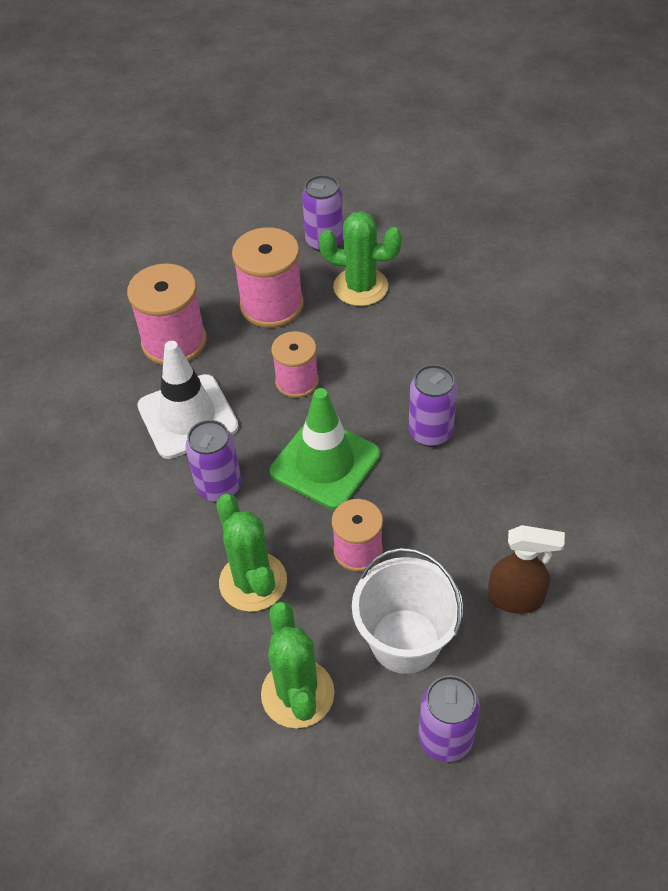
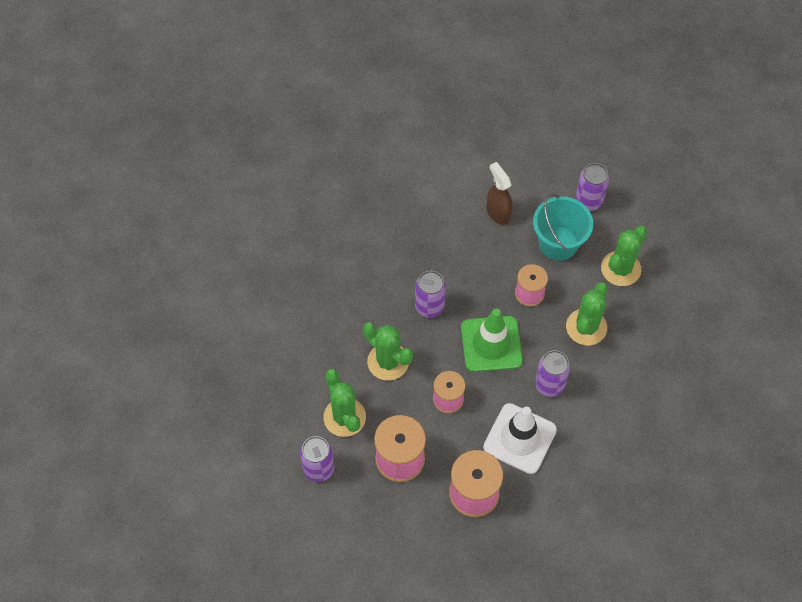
camera: 130 degrees left, 10 degrees up
white bucket [352,548,463,674] -> turquoise bucket [533,193,593,261]
none -> green cactus [363,322,413,381]

